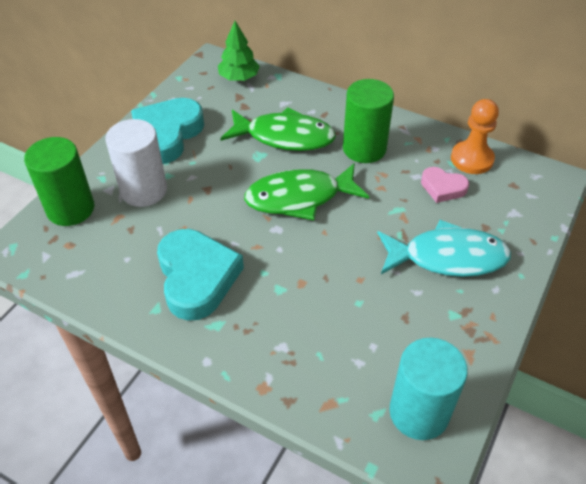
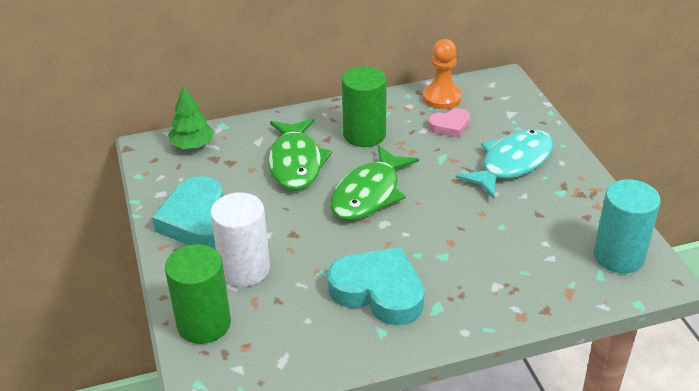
camera: 45 degrees left, 10 degrees down
green fish [220,107,336,151] -> green fish turned 120 degrees clockwise [268,118,332,190]

